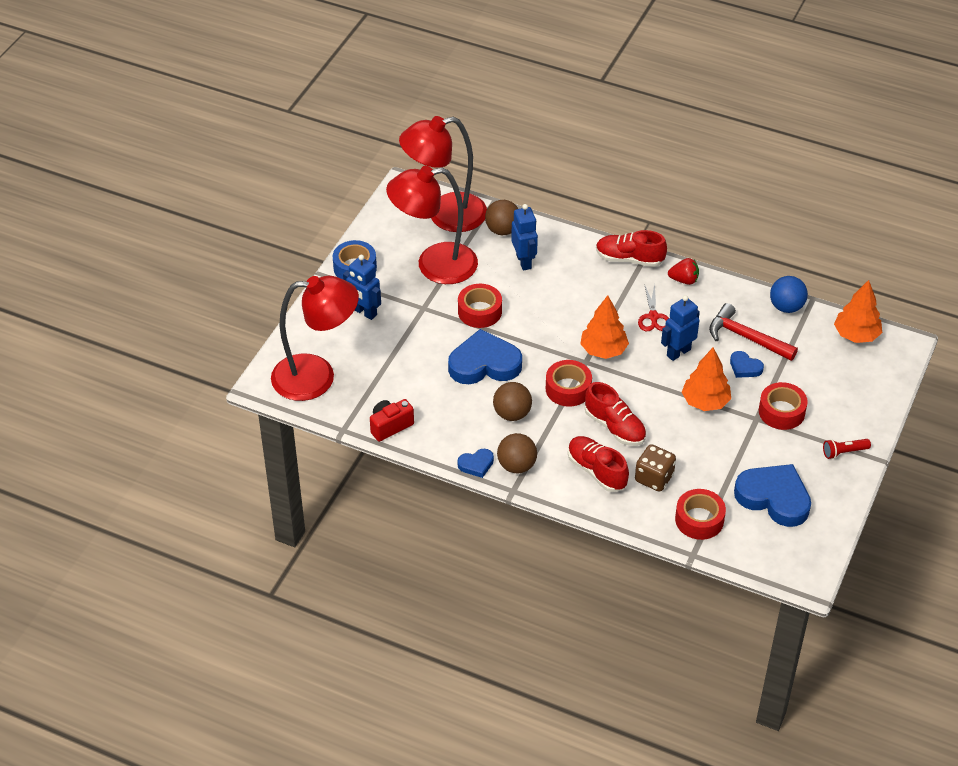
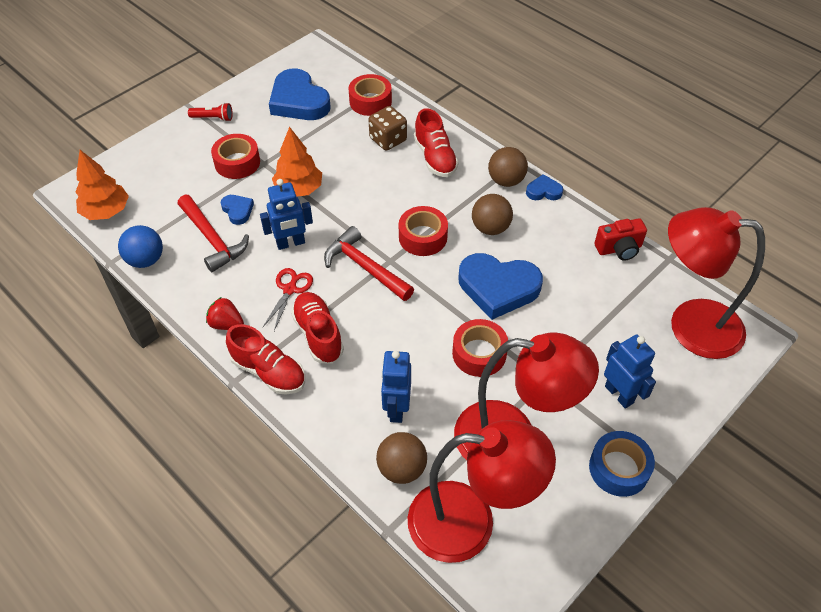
camera: 160 degrees left, 5 degrees up
orange tree [580,295,629,359] -> red hammer [324,226,414,301]
red shoe [585,382,646,446] -> red shoe moved to [291,292,344,363]

